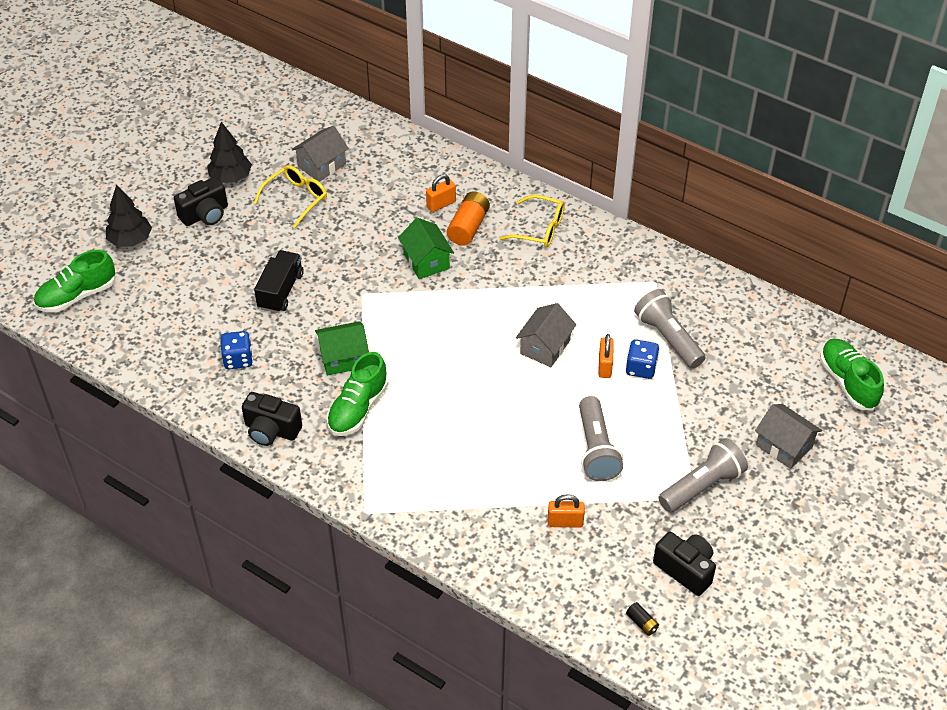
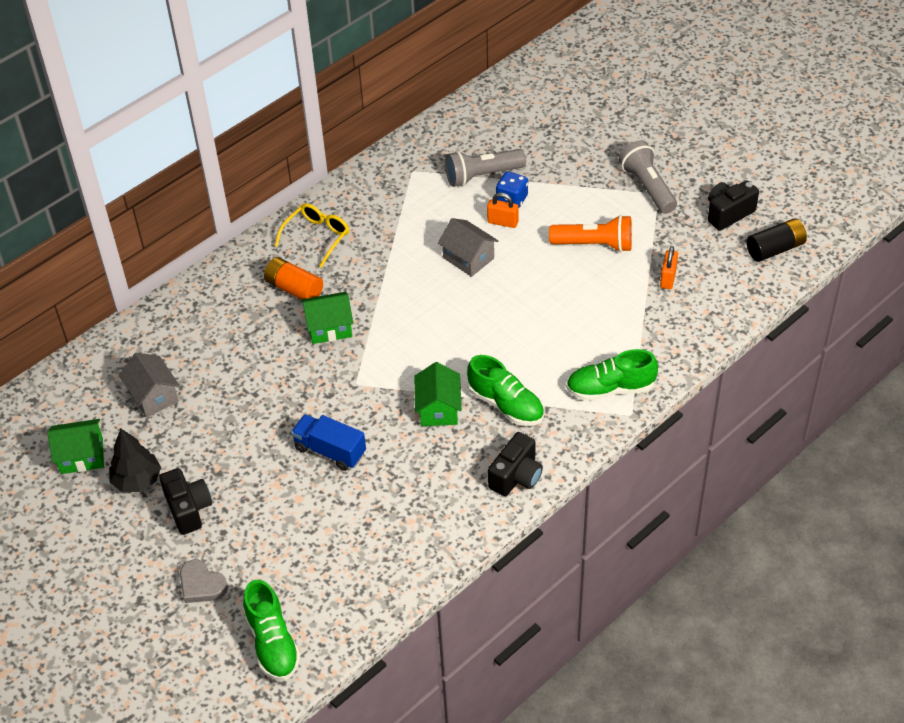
camera: 75 degrees left, 0 degrees up
black tree [106,184,152,247] -> grey heart [180,560,228,603]
blue dice [221,331,253,369] -> none
yellow glasses [254,165,327,228] -> none
black truck [254,250,304,313] -> blue truck [291,414,366,471]
orange padlock [426,174,456,212] -> none
grey flashlight [579,396,623,481] -> orange flashlight [549,215,632,252]
black battery [626,602,659,636] -> black battery [746,218,807,262], size x2.03
grey house [755,404,822,469] -> none
green shoe [820,339,884,411] -> green shoe moved to [566,349,658,401]
none -> green house [48,419,104,474]

